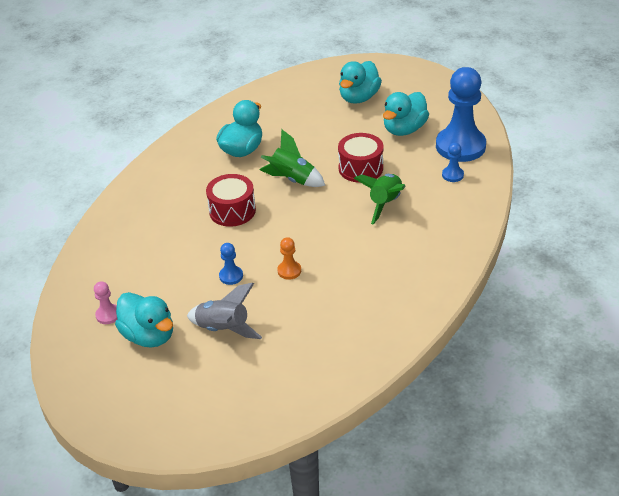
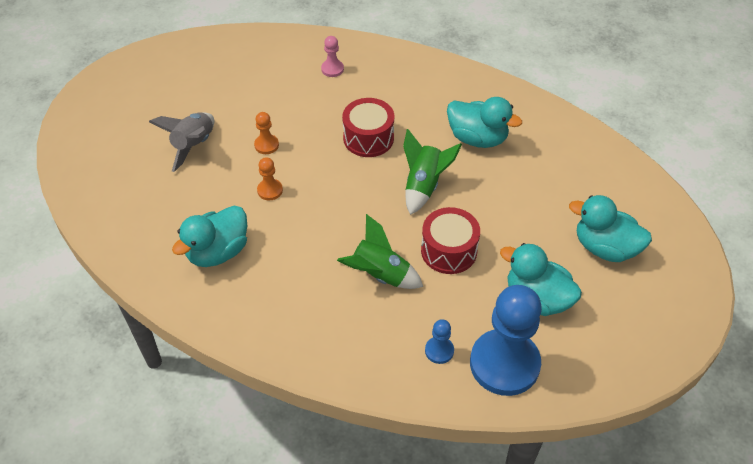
camera: 85 degrees right, 10 degrees up
pink pawn [94,281,117,324] -> pink pawn moved to [321,36,344,77]
turquoise duck [115,292,173,348] -> turquoise duck moved to [172,206,247,267]
blue pawn [219,243,243,285] -> orange pawn [254,112,279,154]

